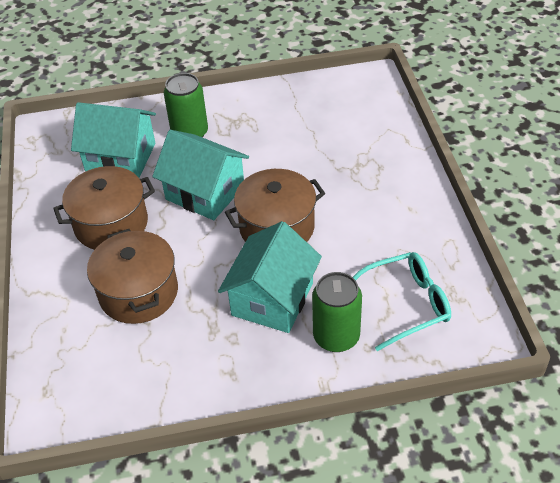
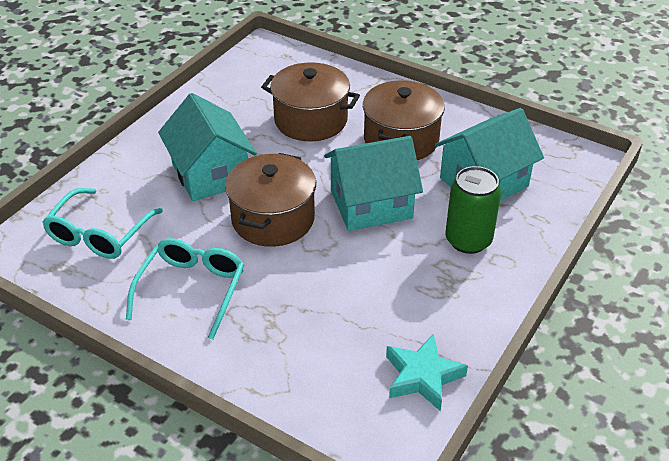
camera: 130 degrees right, 5 degrees down
green can [312,272,362,352] -> none
none -> turquoise glasses [126,238,245,340]
none -> turquoise star [386,334,468,411]

